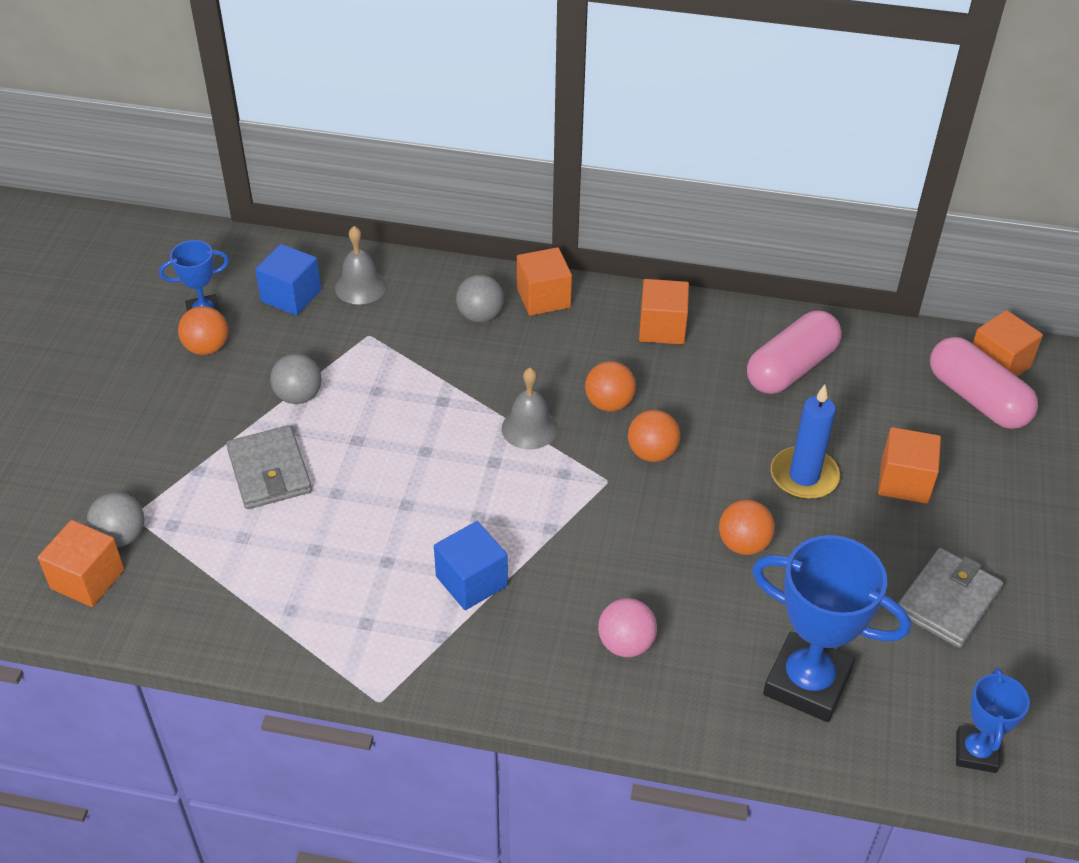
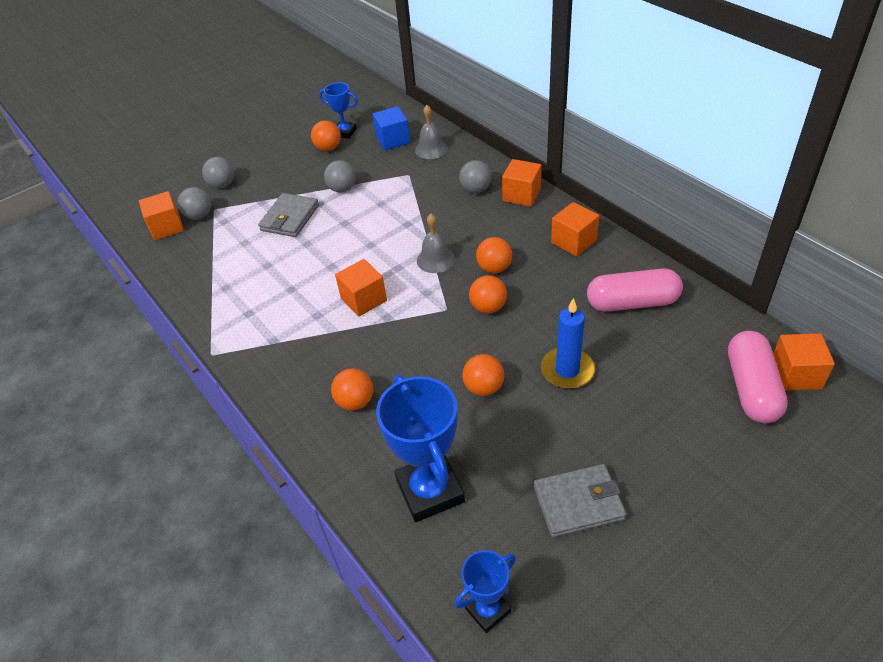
camera: 45 degrees right, 0 degrees up
blue cube [434,521,508,610] -> none
pink ball [598,598,657,657] -> orange ball [331,368,373,410]
orange cube [878,427,941,504] -> orange cube moved to [335,259,387,316]
none -> grey ball [202,157,234,188]

